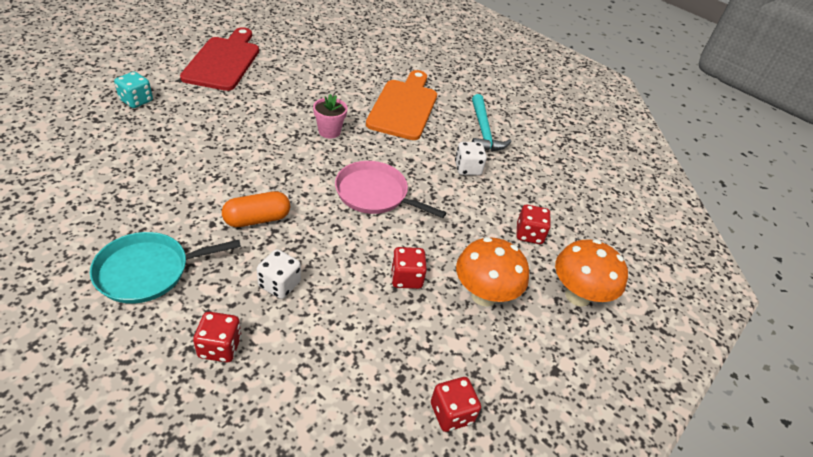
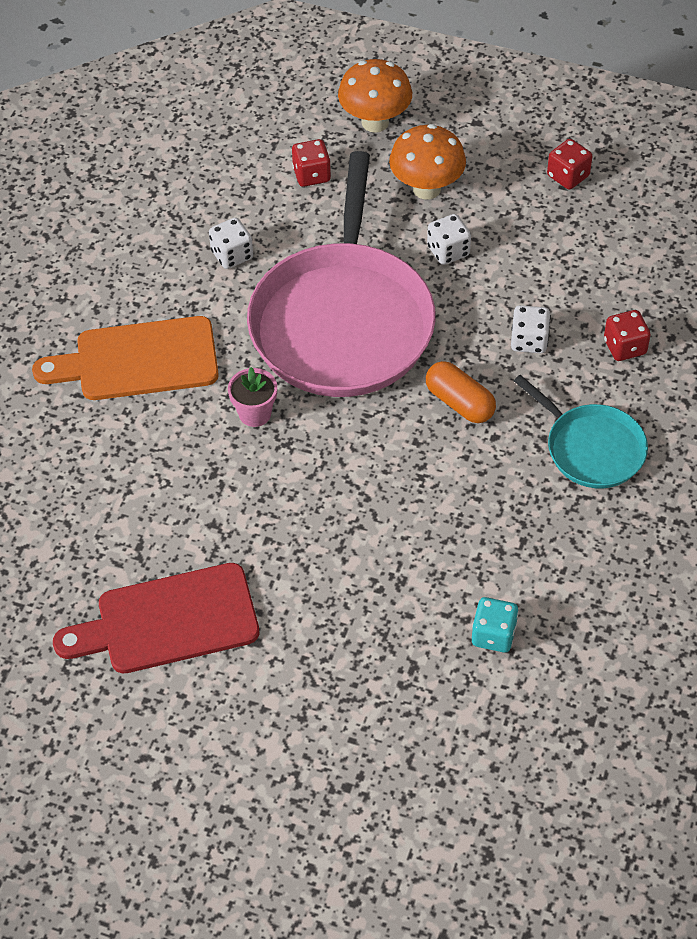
camera: 105 degrees left, 10 degrees up
turquoise dice [114,72,153,108] -> turquoise dice moved to [472,597,519,653]
pink pan [335,161,446,218] -> pink pan [247,151,436,397], size x1.99
red dice [391,247,427,289] -> white dice [427,214,471,265]
turquoise hammer [472,94,512,151] -> none

